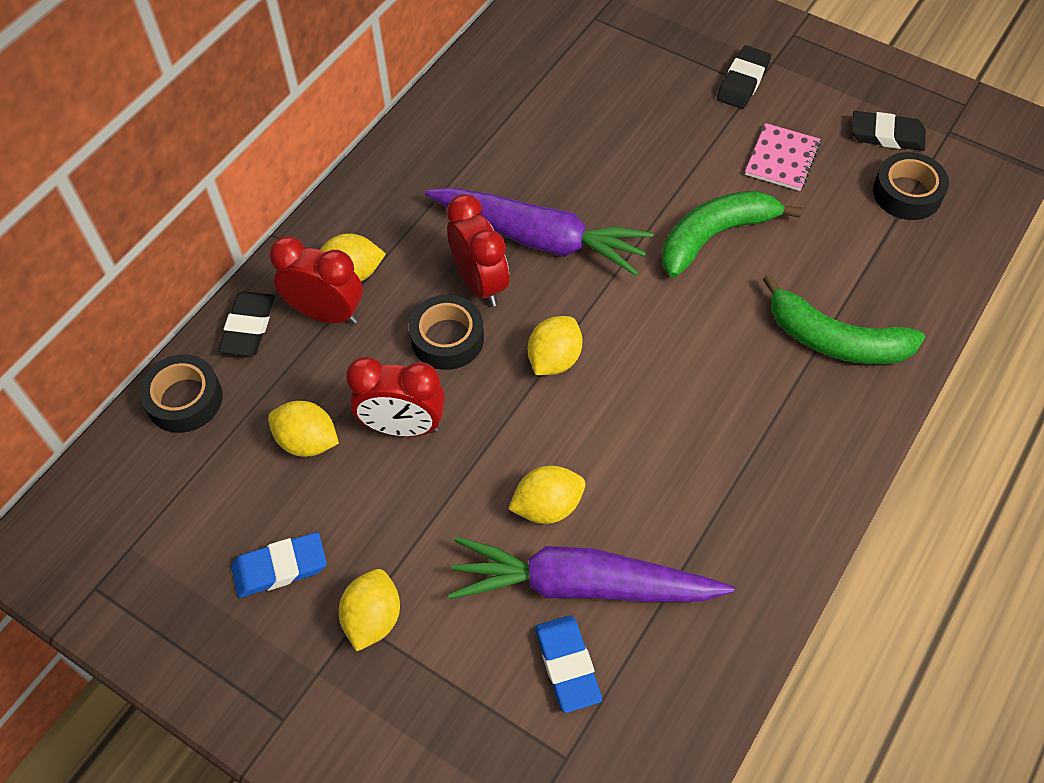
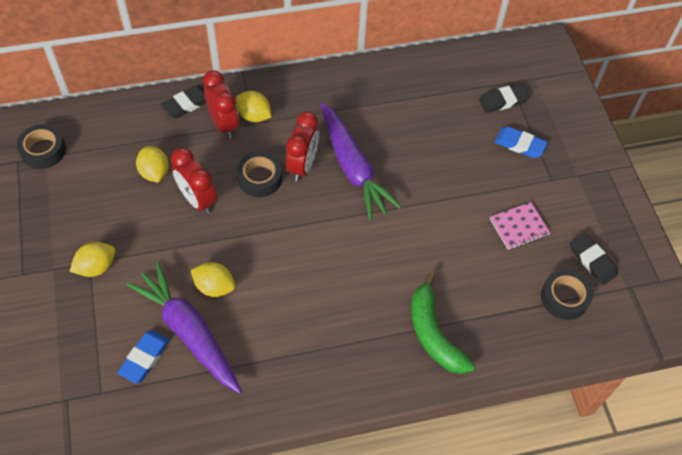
camera: 40 degrees right, 0 degrees up
black tape [139,354,223,433] -> black tape moved to [17,124,66,169]
blue eraser [231,532,327,598] -> blue eraser moved to [494,127,548,158]
yellow lemon [528,316,583,375] -> none
green banana [662,191,802,277] -> none
black eraser [717,46,771,109] -> black eraser moved to [479,84,530,113]

